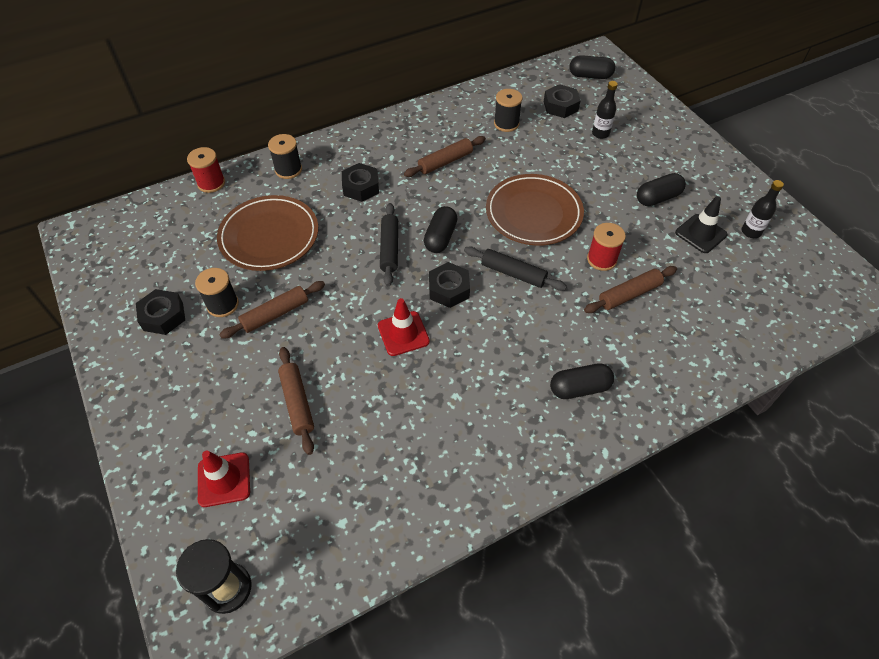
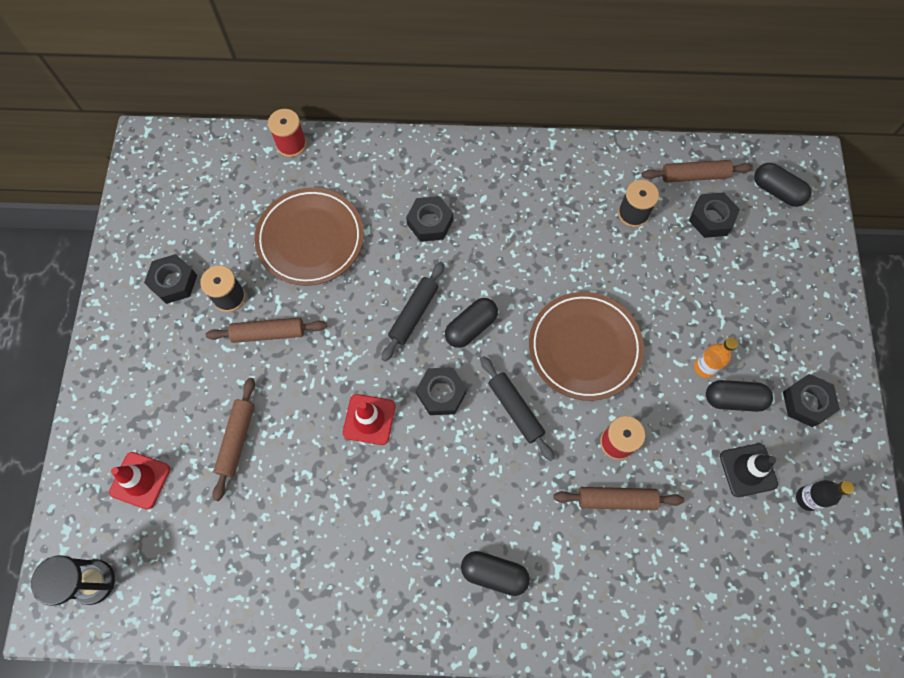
camera: 30 degrees right, 15 degrees up
black spool [268,134,302,179] -> none
brown rolling pin [404,136,486,177] -> brown rolling pin moved to [642,160,753,182]
black bottle [592,81,618,139] -> none
none -> orange bottle [694,338,738,378]
none -> black nut [783,374,840,427]

